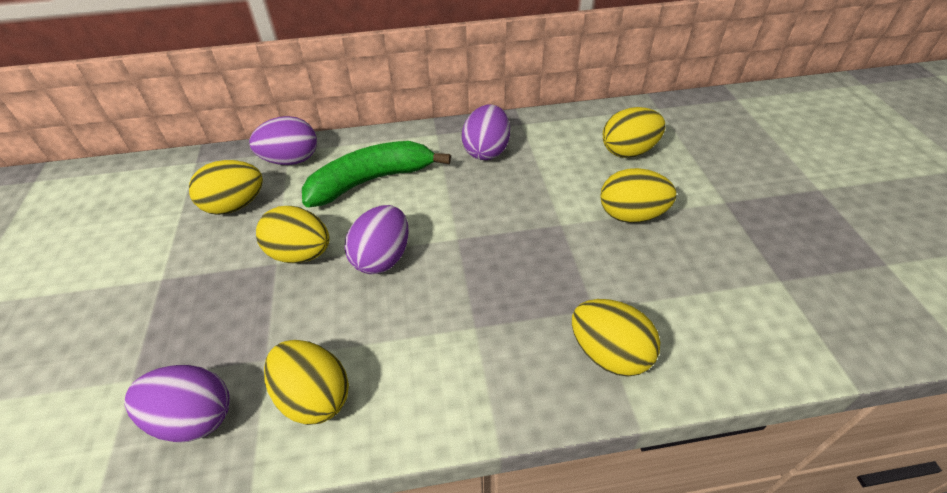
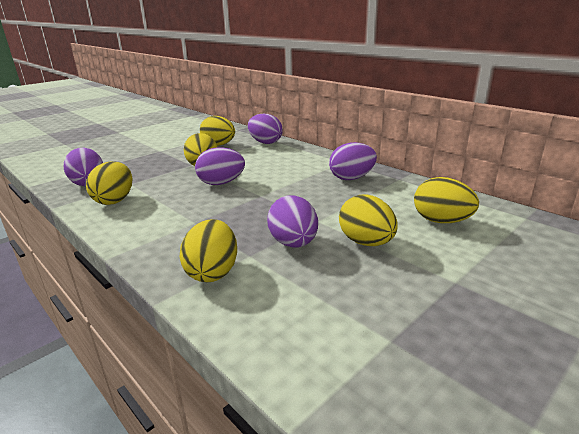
camera: 55 degrees right, 20 degrees down
green banana [302,141,451,207] -> none
none -> purple egg [267,195,318,248]

